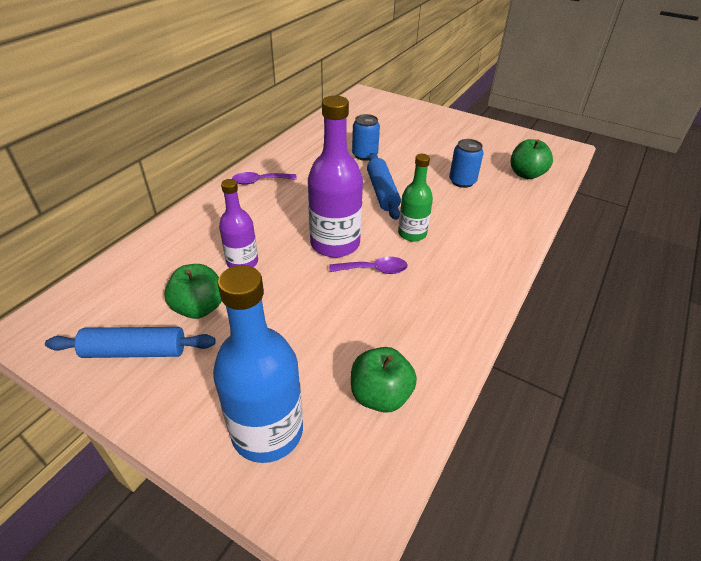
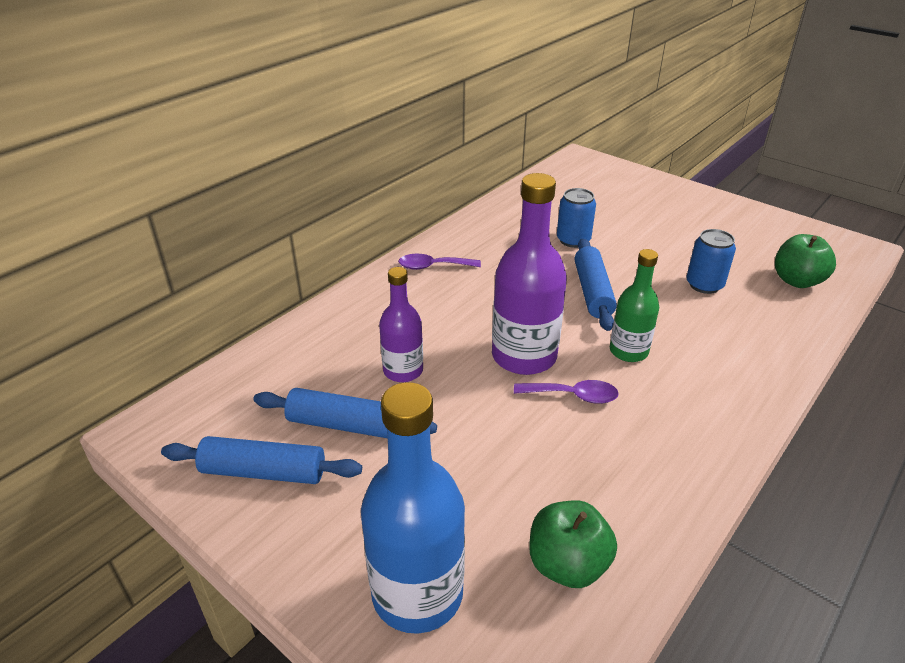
camera: 10 degrees right, 5 degrees down
green apple [164,264,222,319] -> blue rolling pin [253,388,437,438]

